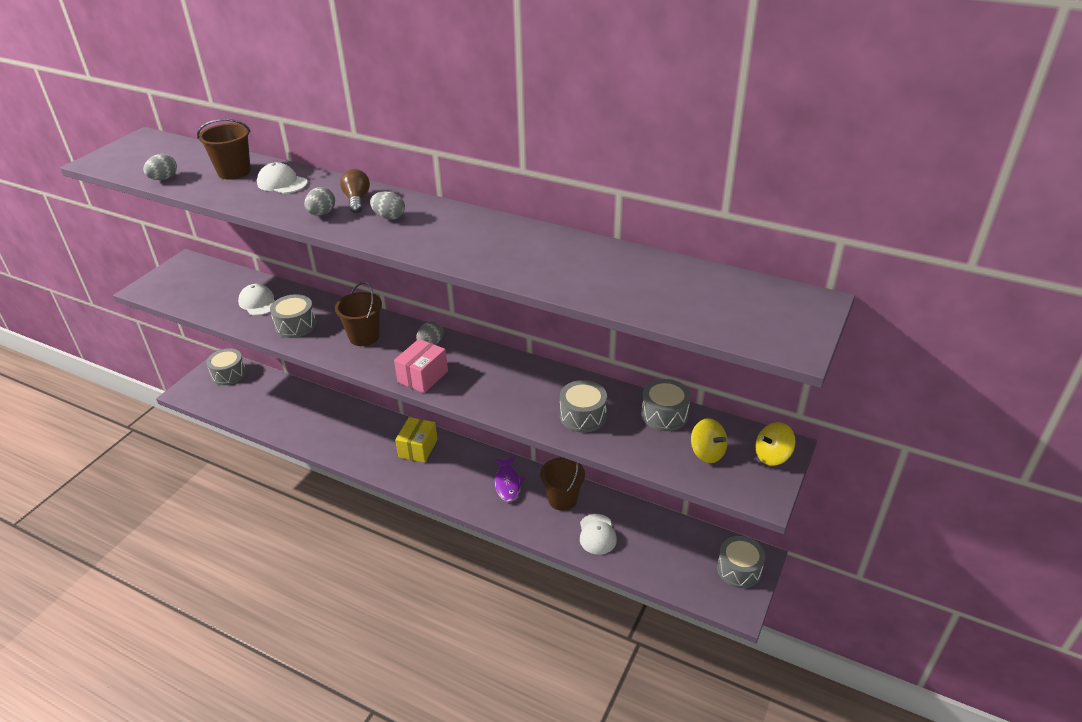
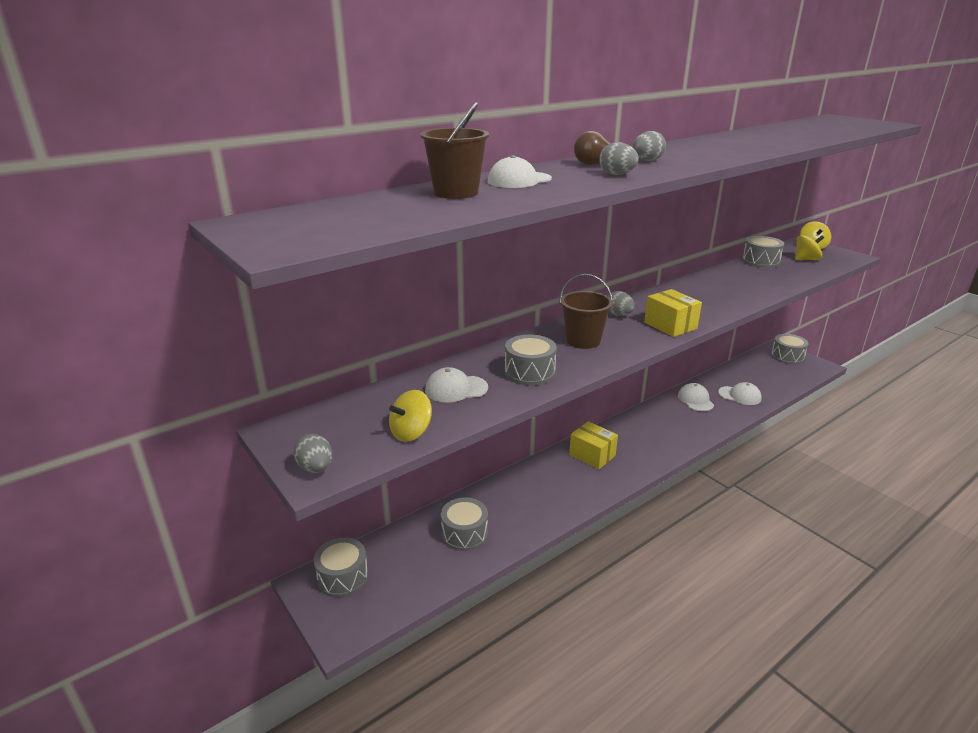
camera: 65 degrees left, 10 degrees down
grey egg [143,154,177,180] -> grey egg moved to [293,434,332,473]
pink box [394,339,448,393] -> yellow box [644,289,702,337]
purple fish [494,456,525,502] -> none
brown bucket [540,456,585,511] -> white cap [678,383,714,411]
grey drum [560,380,607,433] -> grey drum moved to [441,497,488,551]
none -> yellow spinning top [389,390,432,442]

